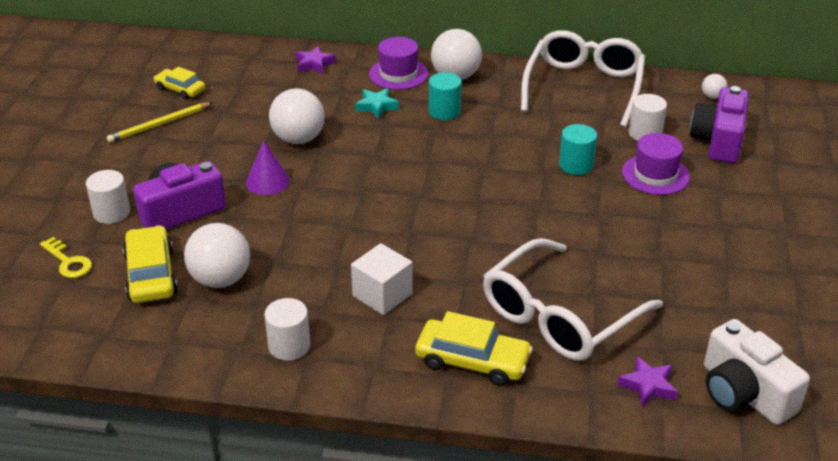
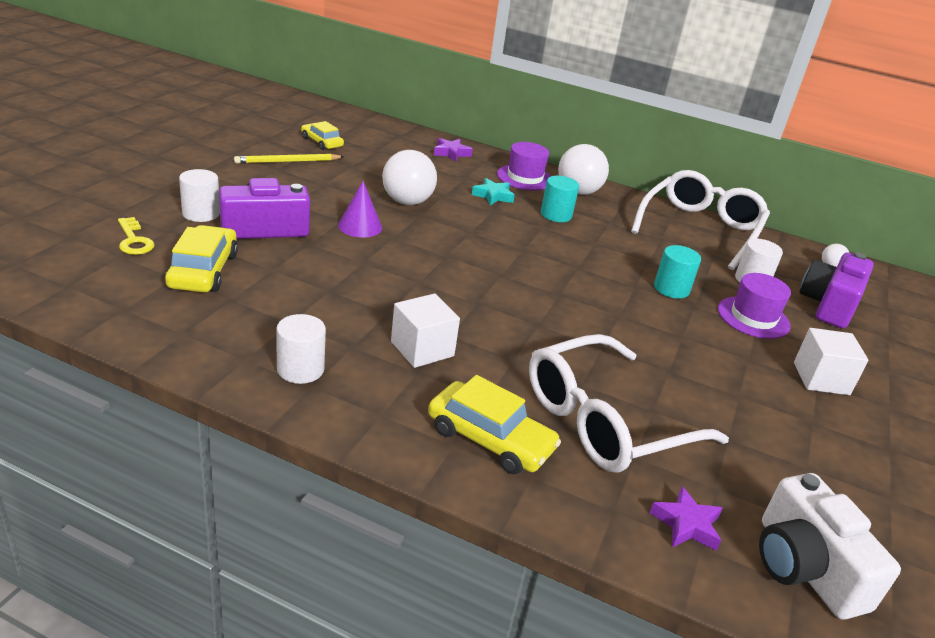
camera: 10 degrees right, 5 degrees down
white ball [184,223,250,288] -> none
none -> white cube [794,328,869,395]

